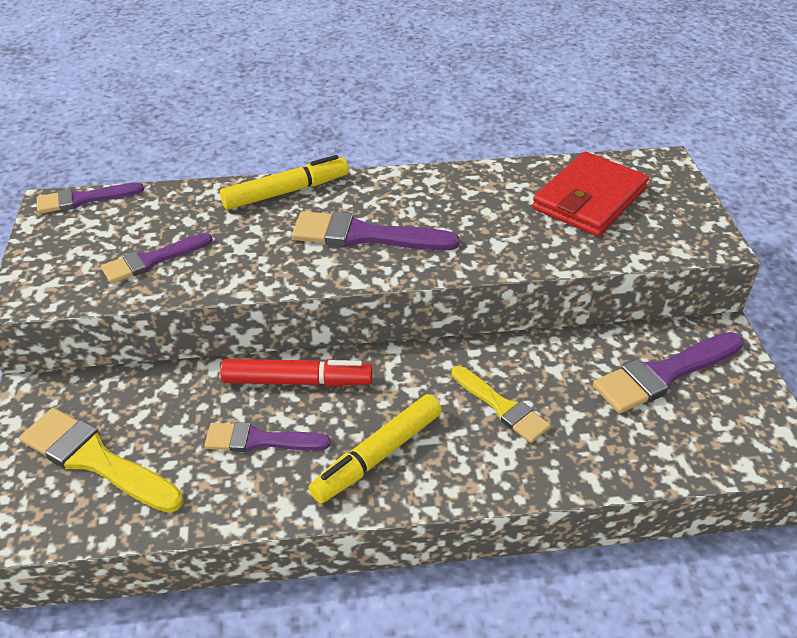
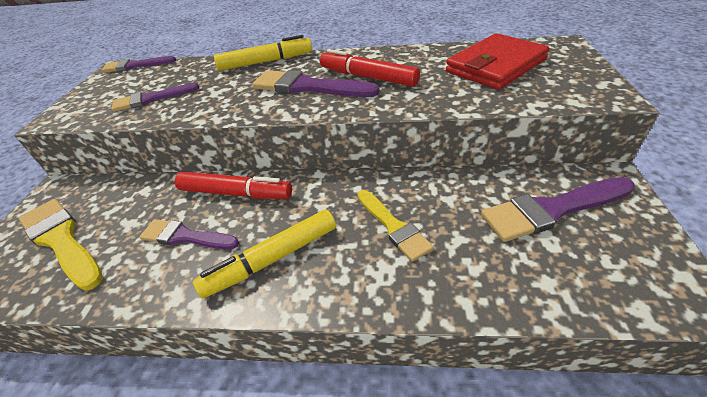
camera: 15 degrees right, 0 degrees up
none -> red marker [320,49,420,87]

